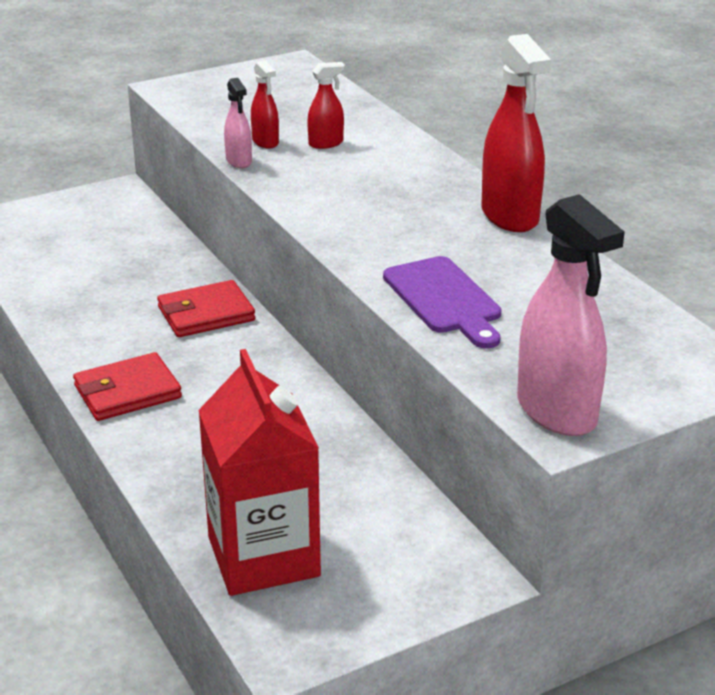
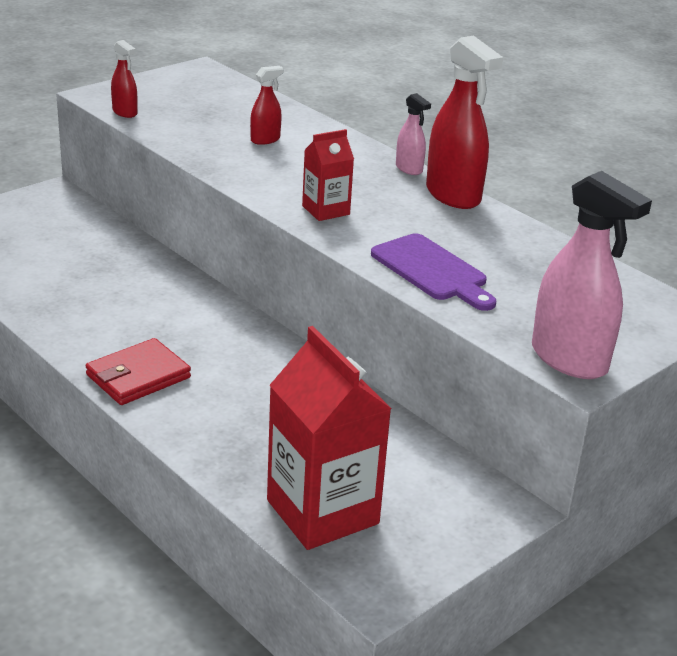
camera: 15 degrees left, 0 degrees up
red wallet [157,280,255,337] -> none
pink spray bottle [224,78,252,168] -> pink spray bottle moved to [396,93,431,175]
red spray bottle [251,60,279,148] -> red spray bottle moved to [111,40,138,118]
none -> red carton [302,129,354,221]

